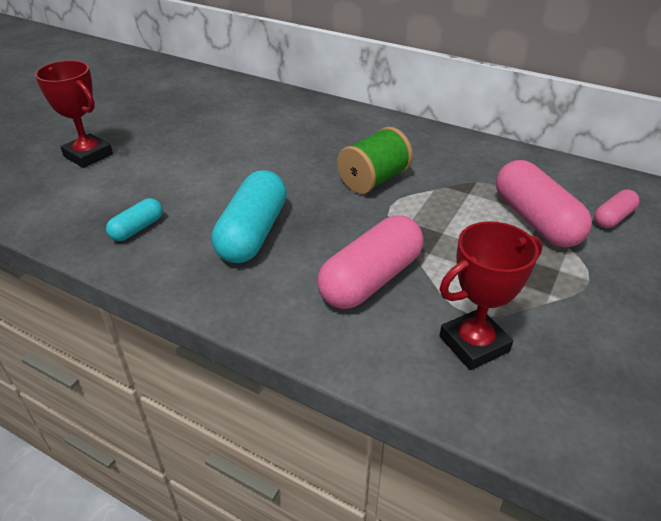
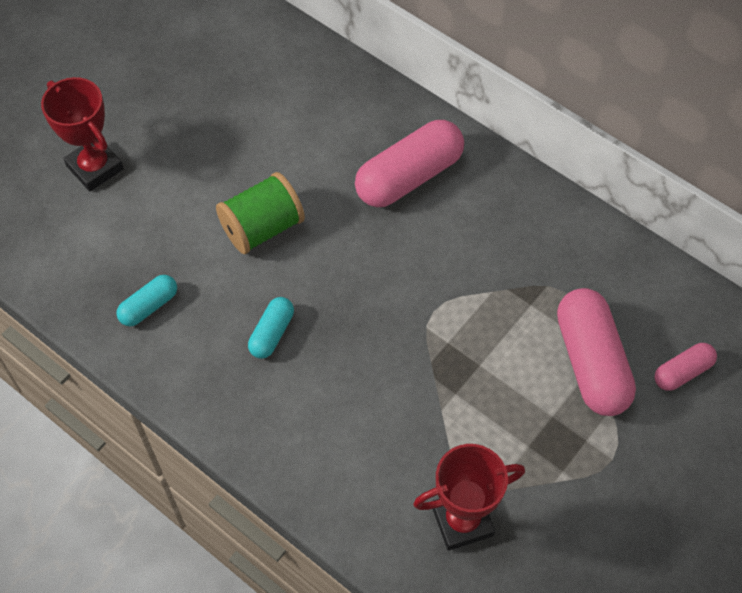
camera: 10 degrees right, 20 degrees up
turquoise capsule [212,170,287,263] -> turquoise capsule [248,297,294,359], size x0.52
pink capsule [317,216,424,309] -> pink capsule moved to [355,120,464,207]
green spool [337,127,413,194] -> green spool moved to [216,172,305,254]

